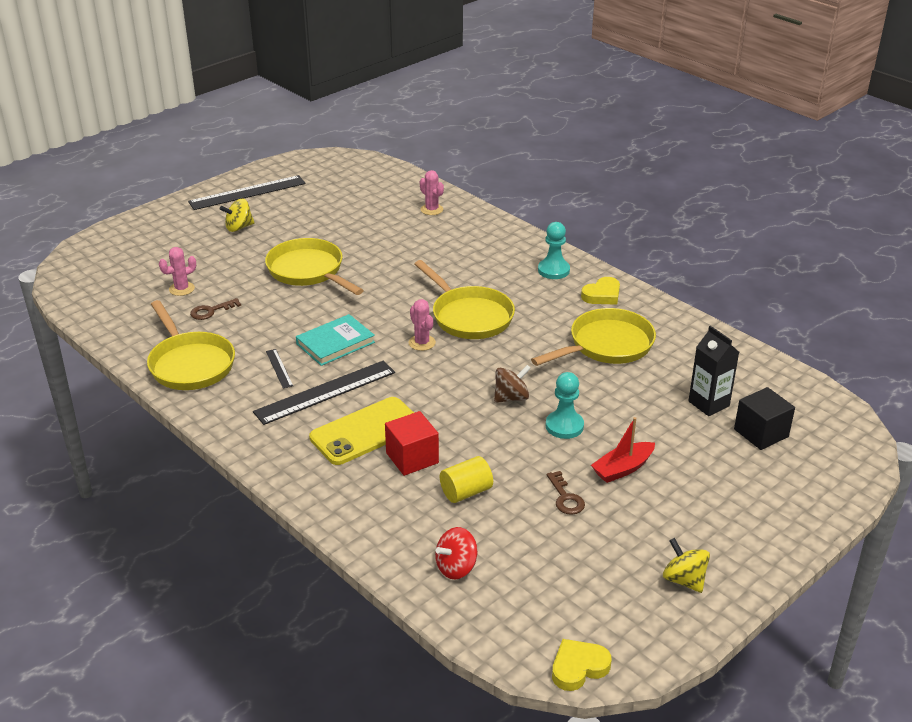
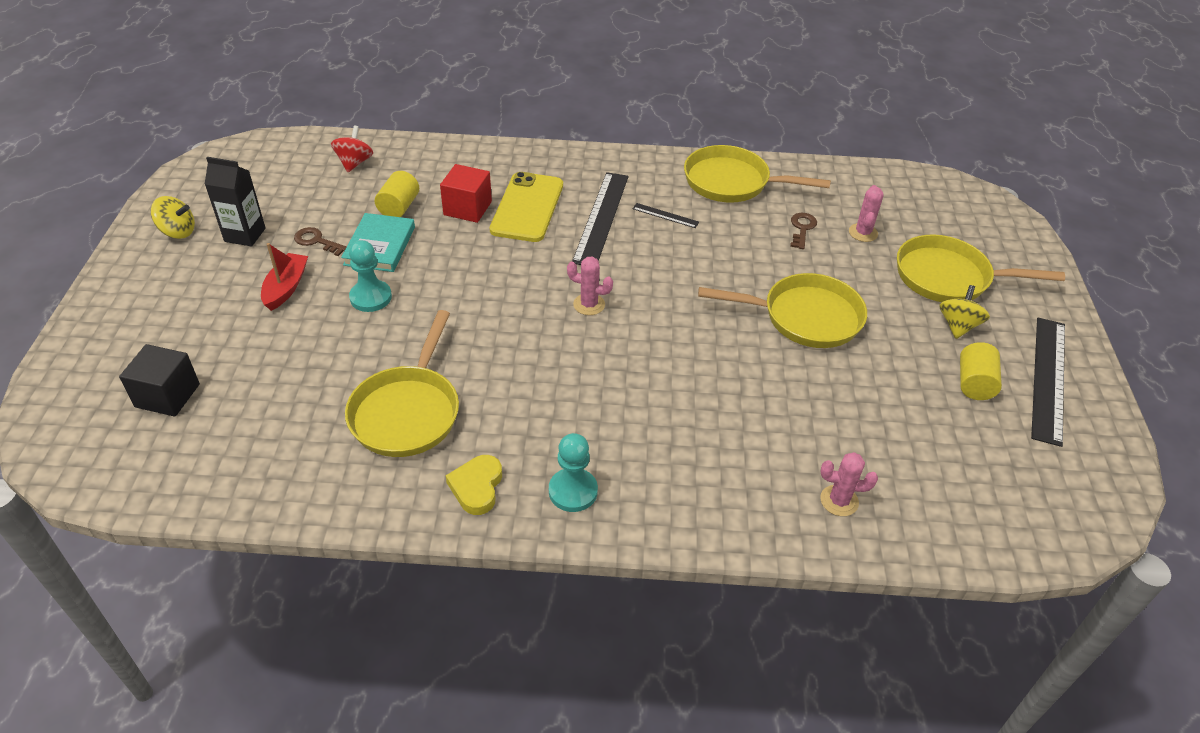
camera: 135 degrees right, 10 degrees up
turquoise book [296,314,375,366] -> turquoise book moved to [341,213,415,272]
yellow pan [414,260,515,339] -> yellow pan moved to [897,235,1065,302]
brown spinning top [494,365,531,403] -> none
yellow heart [552,639,612,691] -> none
black carton [689,326,739,416] -> black carton moved to [205,157,266,247]
none -> yellow cylinder [960,342,1002,400]

